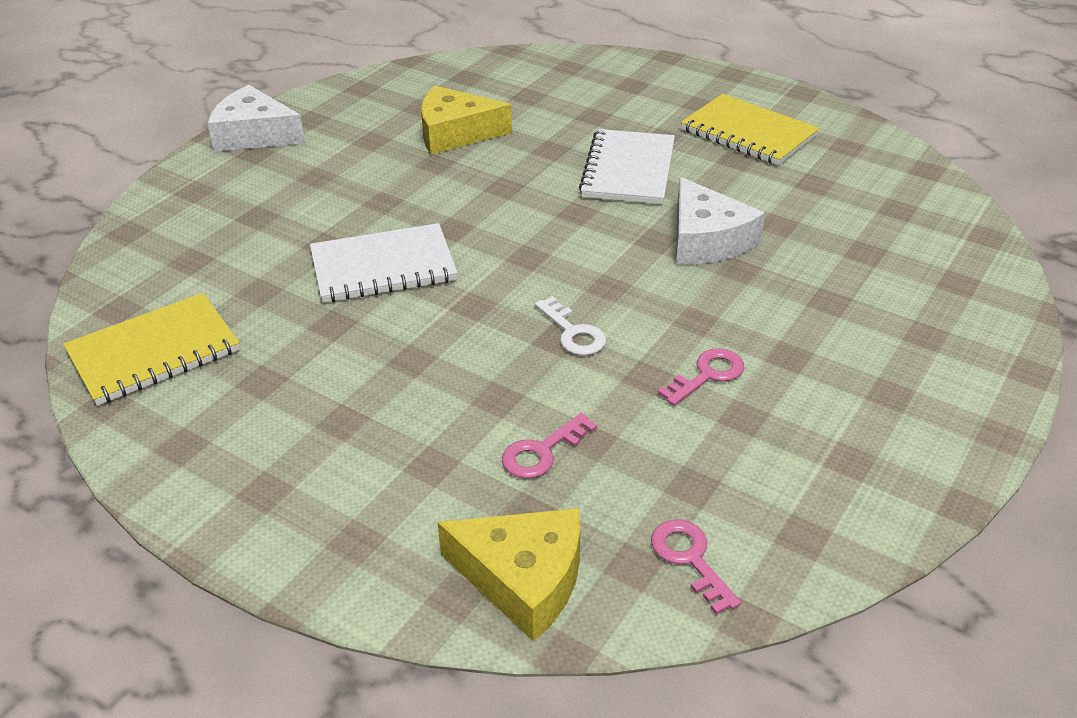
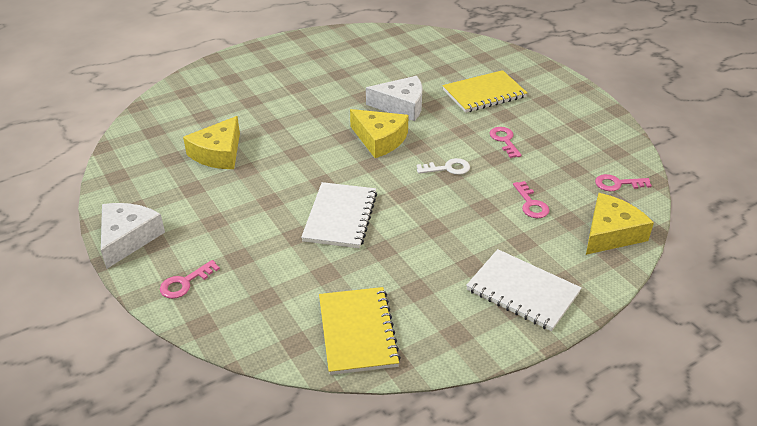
camera: 65 degrees left, 0 degrees up
white cheese [208,85,305,152] -> white cheese turned 150 degrees clockwise [101,203,165,269]
white notebook [579,129,675,204] -> white notebook moved to [466,249,582,331]
yellow notebook [681,94,820,165] -> yellow notebook moved to [443,70,527,113]
none -> pink key [160,260,220,299]
none -> yellow cheese [350,109,409,158]

